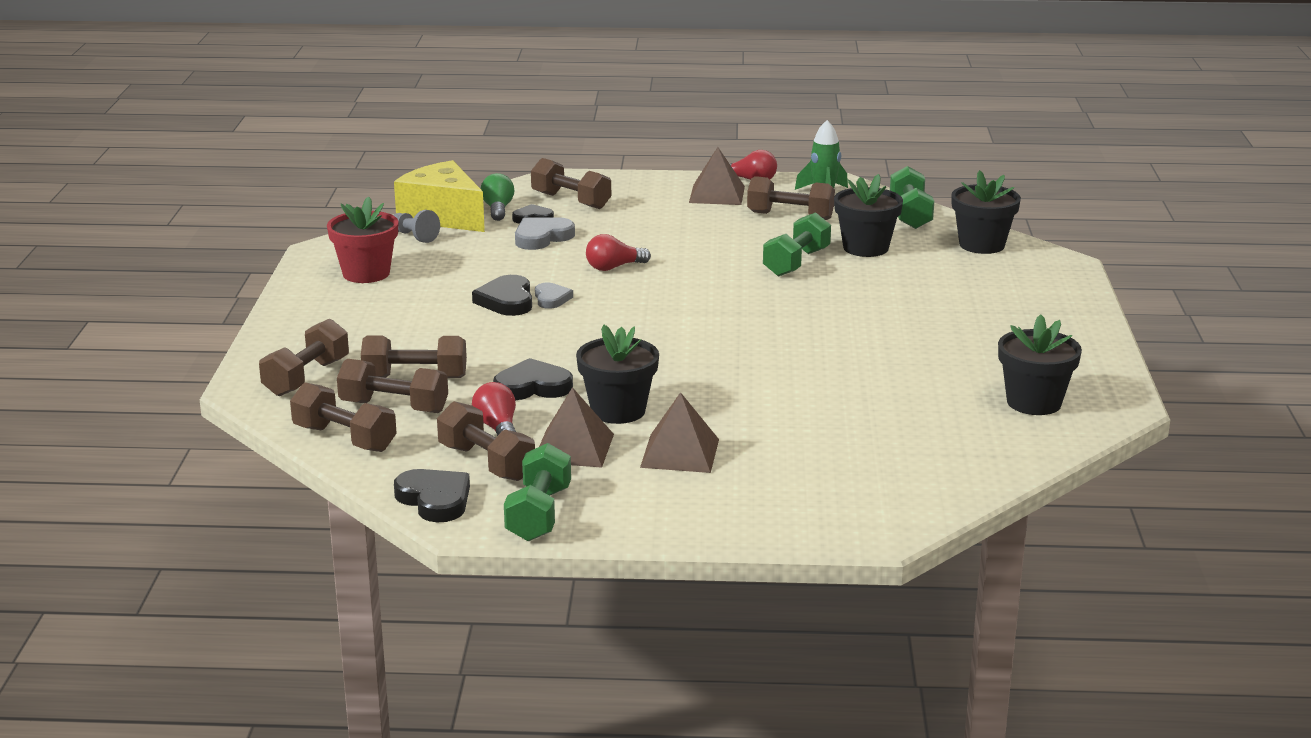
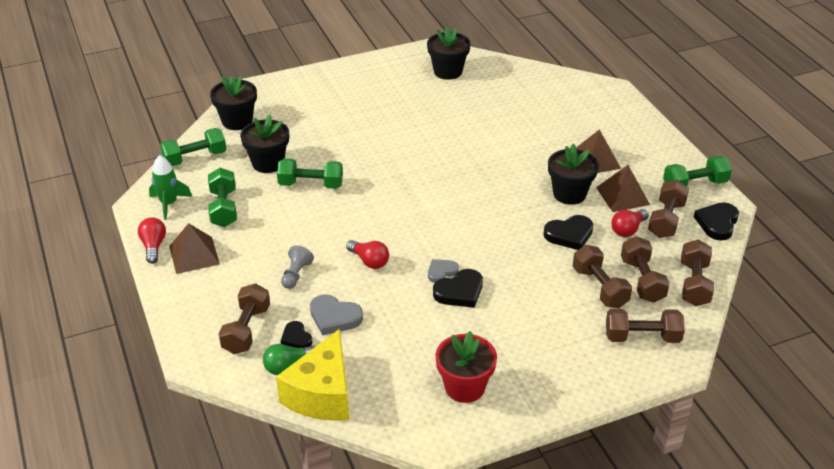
camera: 115 degrees left, 15 degrees up
grey pawn [393,210,440,243] -> grey pawn moved to [281,245,314,289]
black heart [493,358,573,400] -> black heart turned 75 degrees counterclockwise [543,215,594,250]
brown dumbbell [747,176,835,220] -> green dumbbell [208,168,237,227]

